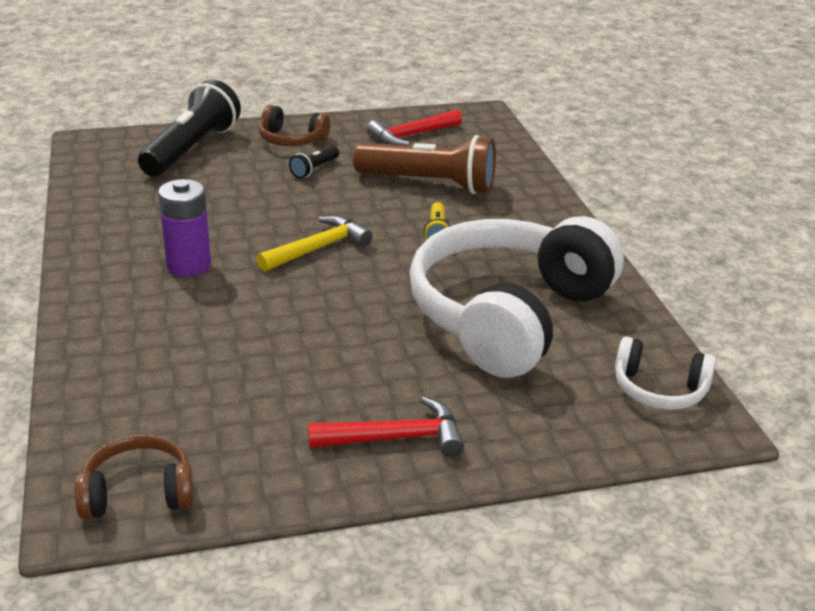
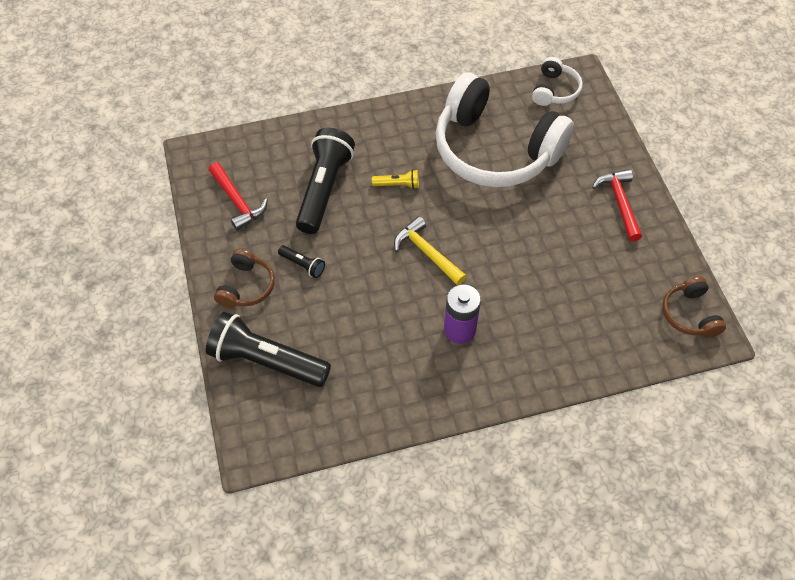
camera: 90 degrees left, 25 degrees up
brown flashlight [353,135,496,194] -> black flashlight [296,128,355,234]

